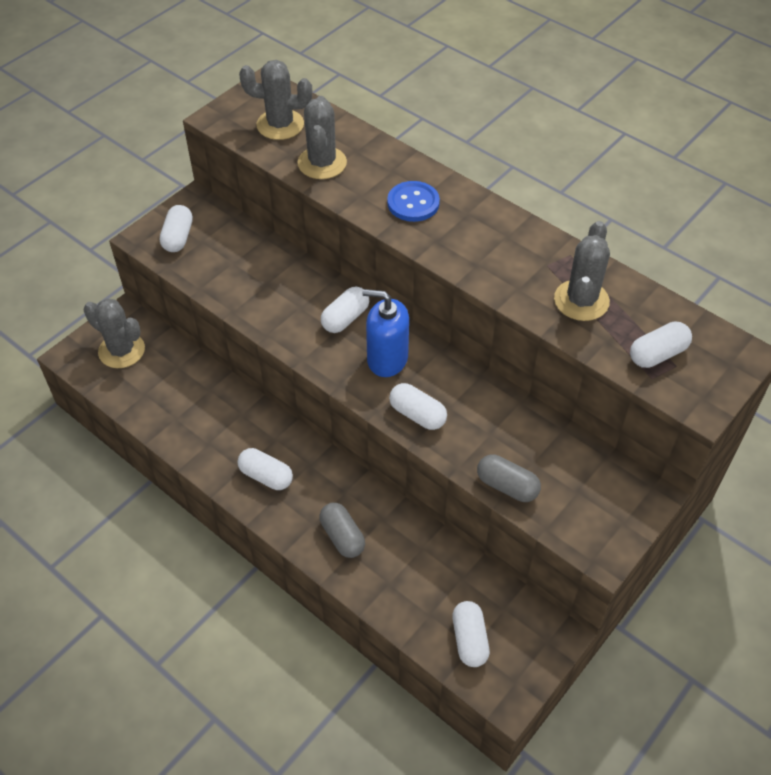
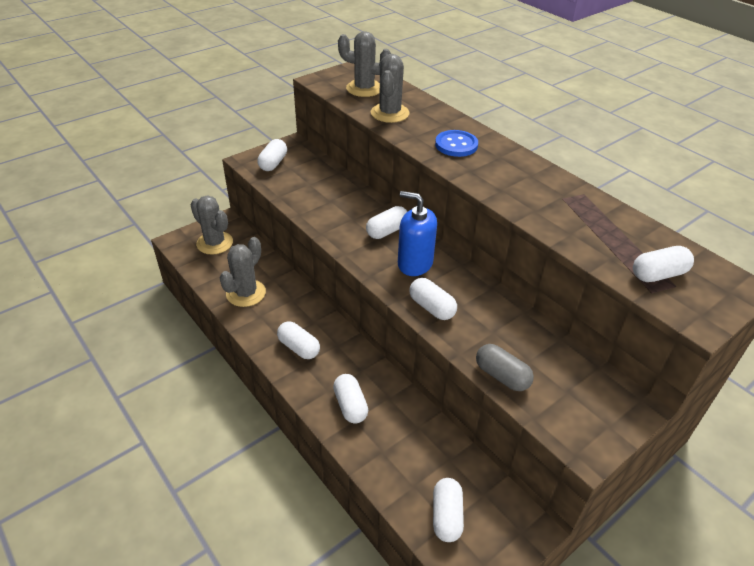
camera: 10 degrees right, 10 degrees down
grey capsule [319,502,365,558] -> white capsule [333,374,368,423]
grey cactus [554,221,610,321] -> grey cactus moved to [219,237,266,307]

